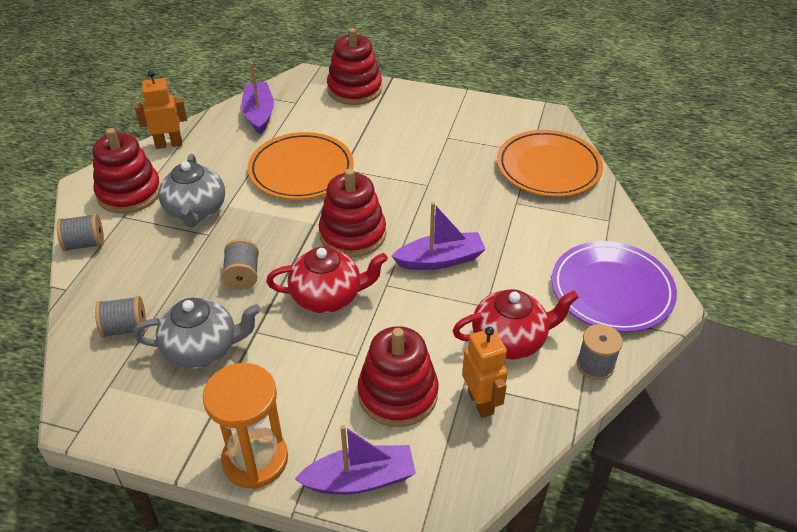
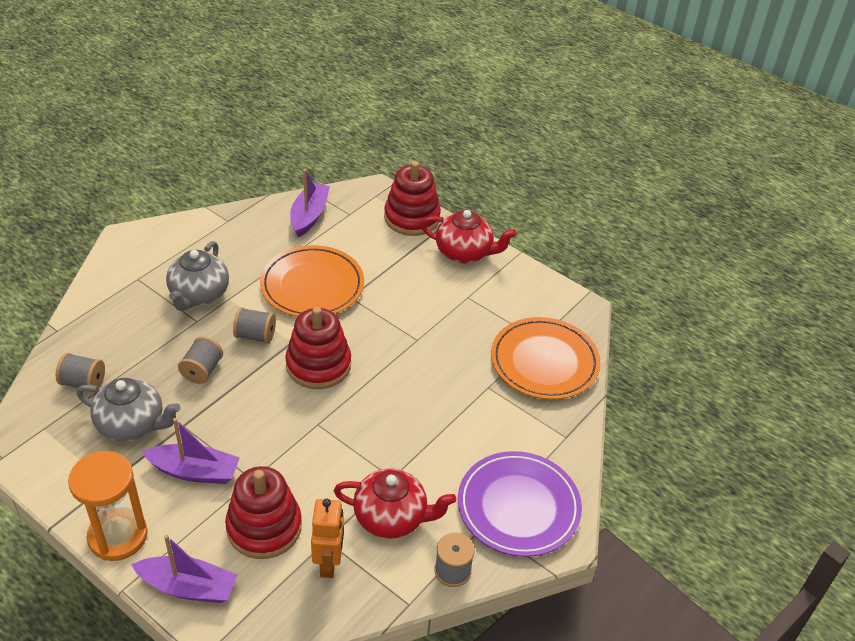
camera: 20 degrees right, 0 degrees up
grey spool [56,214,104,252] -> grey spool moved to [233,307,276,344]
red stacking toy [93,128,161,214] -> none
orange robot [135,70,187,149] -> none
red teapot [266,247,388,313] -> red teapot moved to [422,210,516,264]
purple boat [392,202,486,270] -> purple boat moved to [142,418,240,484]

